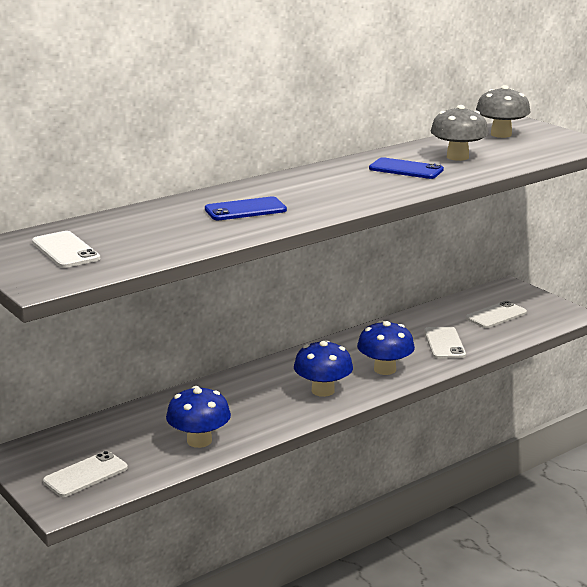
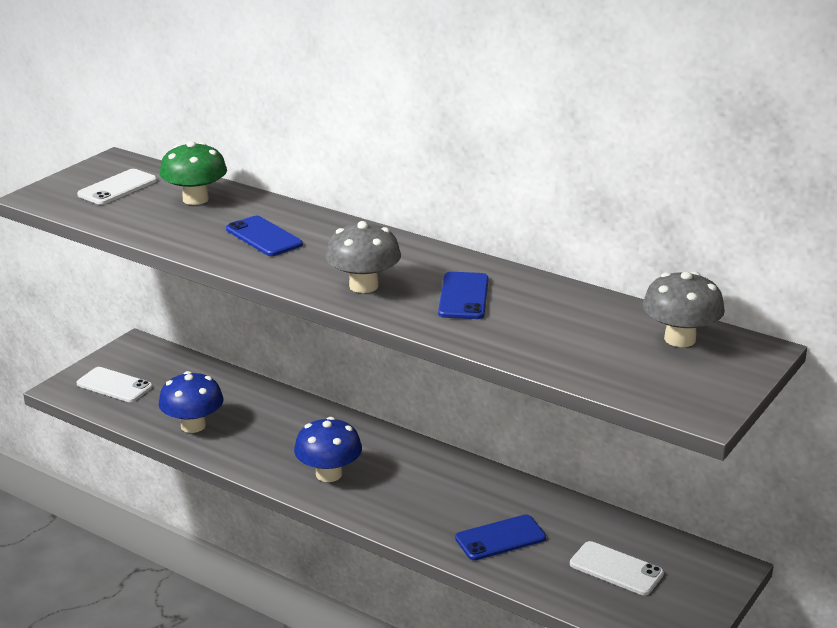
camera: 70 degrees right, 5 degrees up
blue mushroom [357,321,415,375] -> none
white phone [424,327,466,359] -> blue phone [455,514,546,560]
grey mushroom [430,105,488,161] -> grey mushroom moved to [325,221,401,293]
none -> green mushroom [160,141,227,205]

